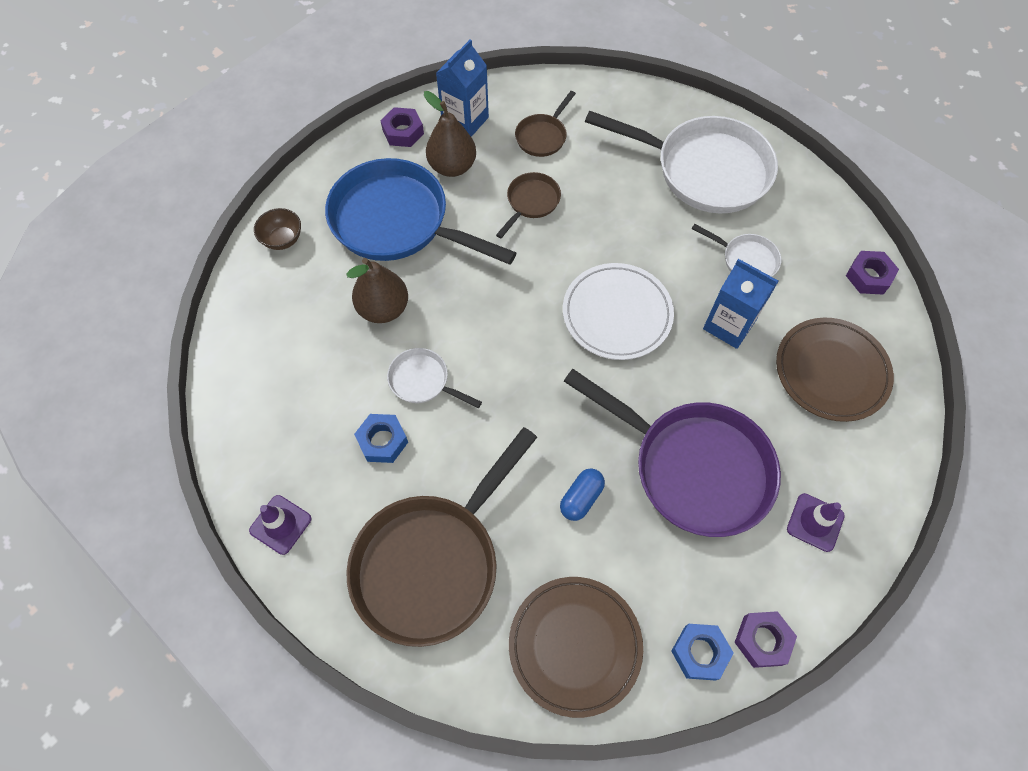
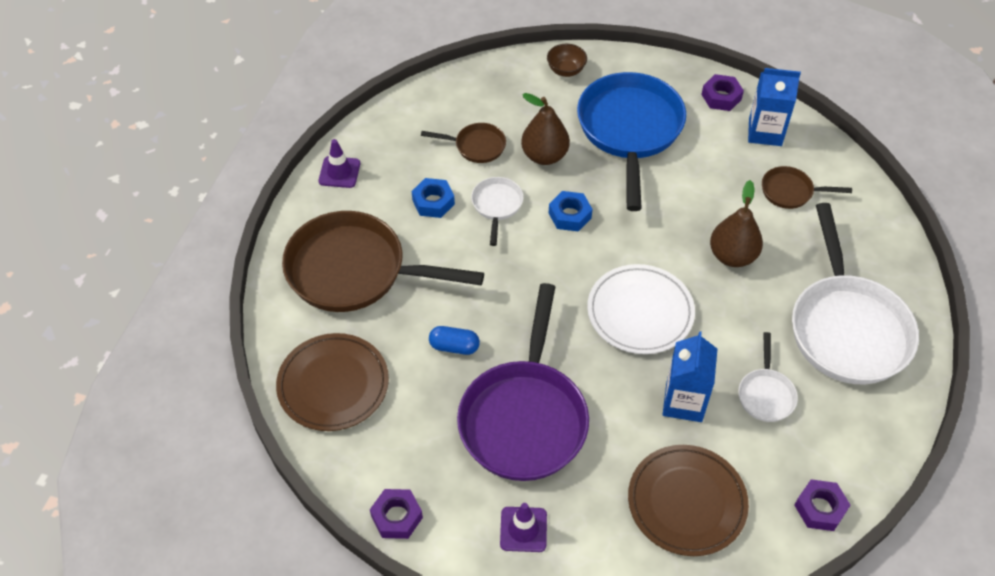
camera: 65 degrees right, 10 degrees down
brown pear [424,91,476,177] -> brown pear moved to [710,180,763,267]
brown pan [496,172,561,238] -> brown pan moved to [421,123,506,163]
blue nut [671,624,734,681] -> blue nut moved to [549,191,592,232]

